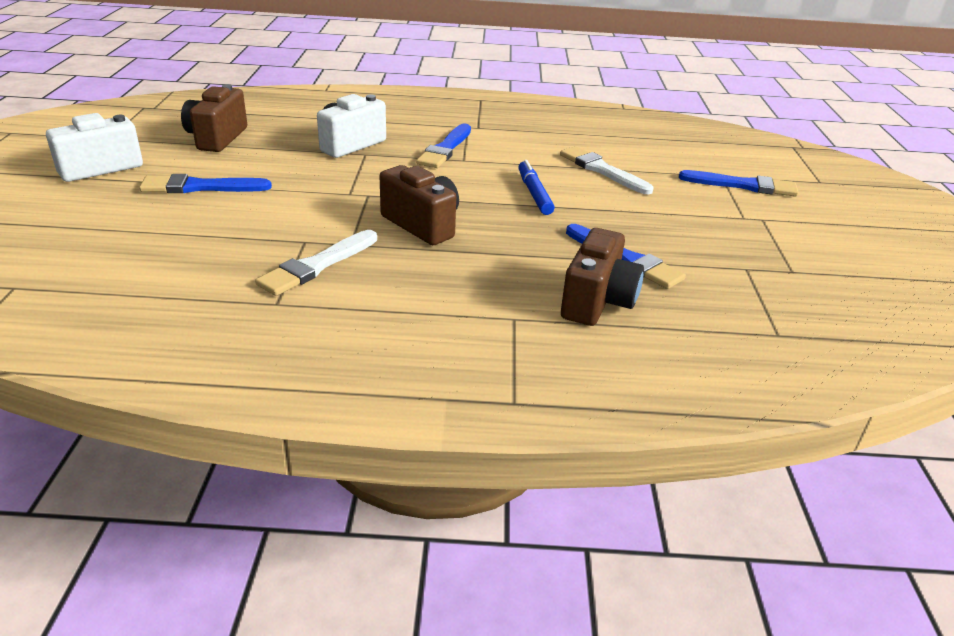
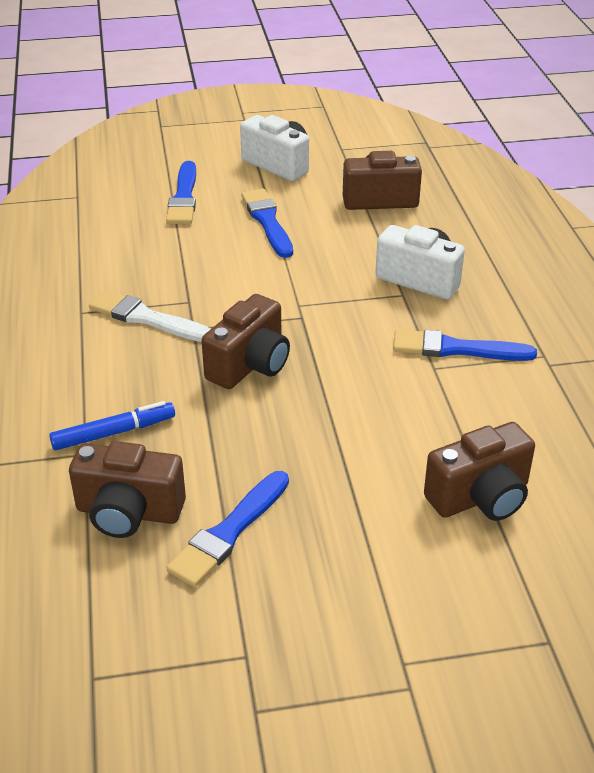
camera: 80 degrees right, 5 degrees up
blue marker [518,160,555,215] -> blue marker moved to [49,401,175,450]
white brush [560,146,653,194] -> brown camera [424,422,535,521]
blue brush [679,170,799,197] -> blue brush moved to [166,161,196,224]

